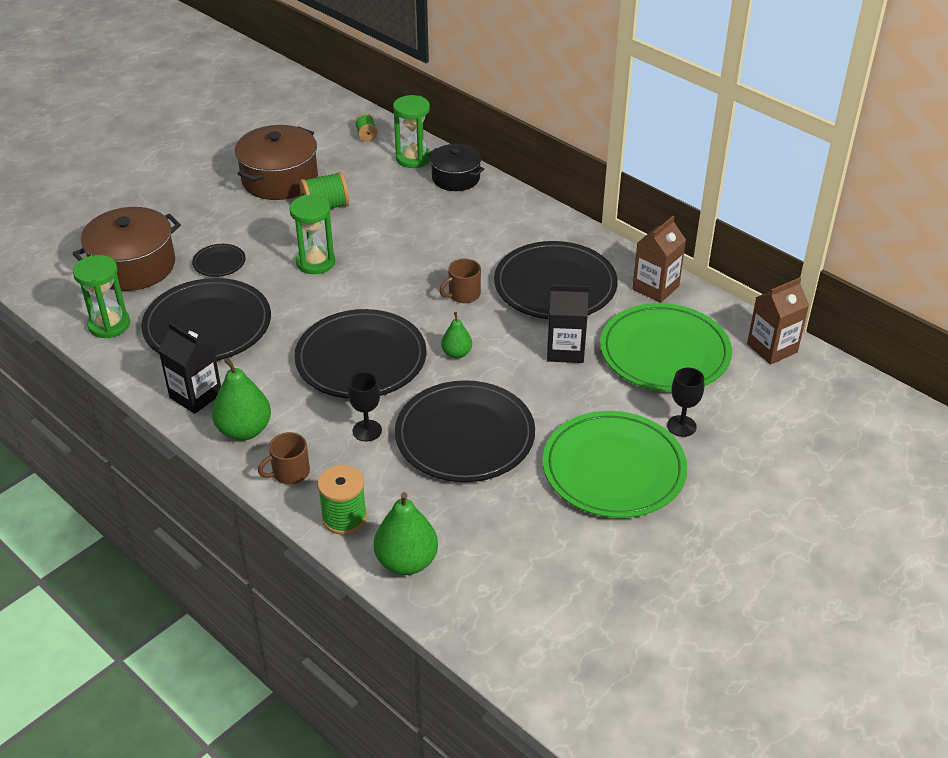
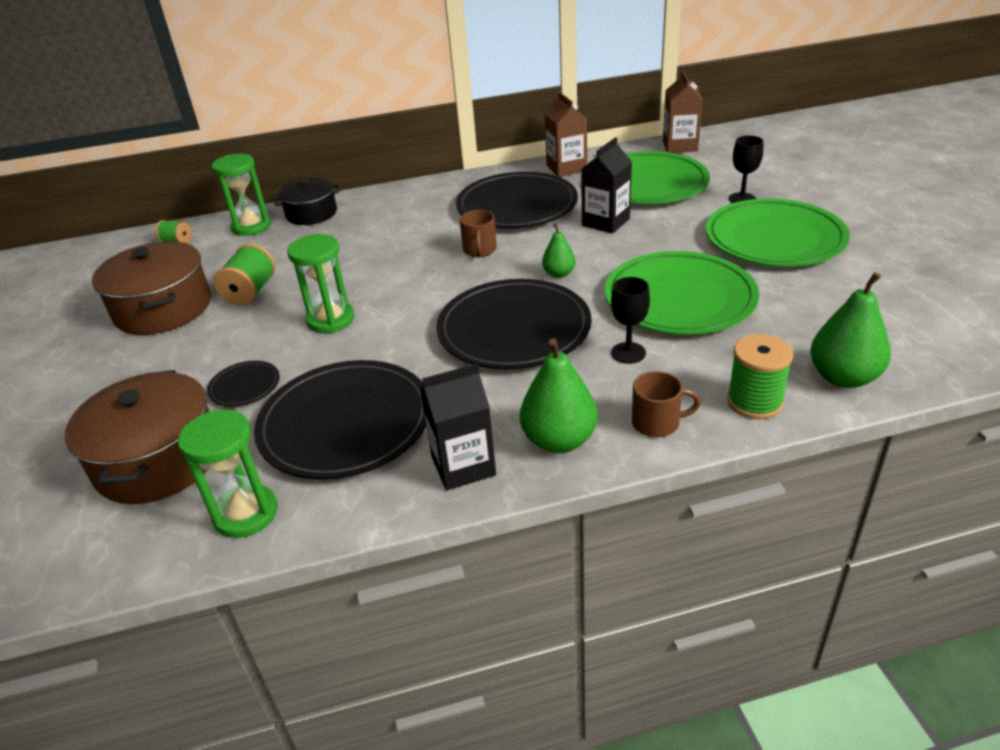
camera: 55 degrees left, 5 degrees down
brown mug [258,432,310,484] -> brown mug turned 90 degrees counterclockwise [632,371,701,437]
black plate [395,380,535,482] -> green plate [605,251,759,335]

